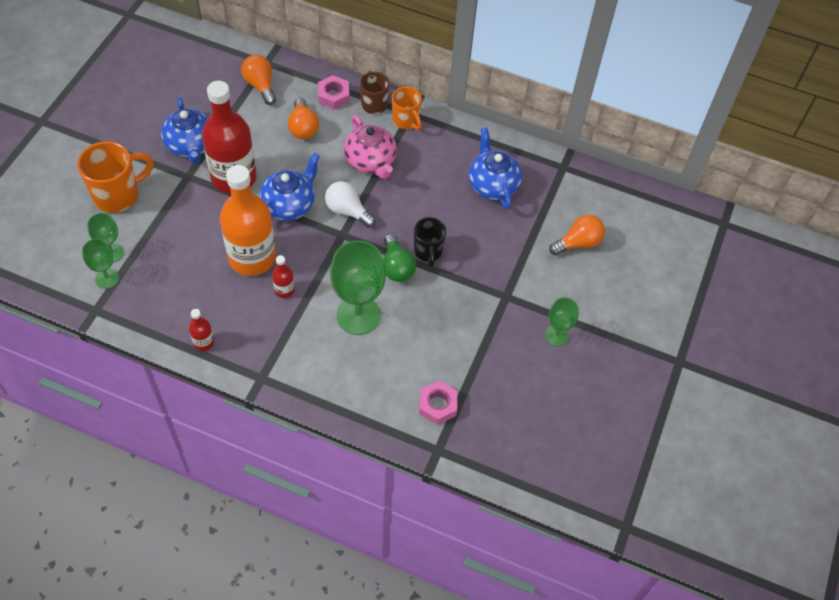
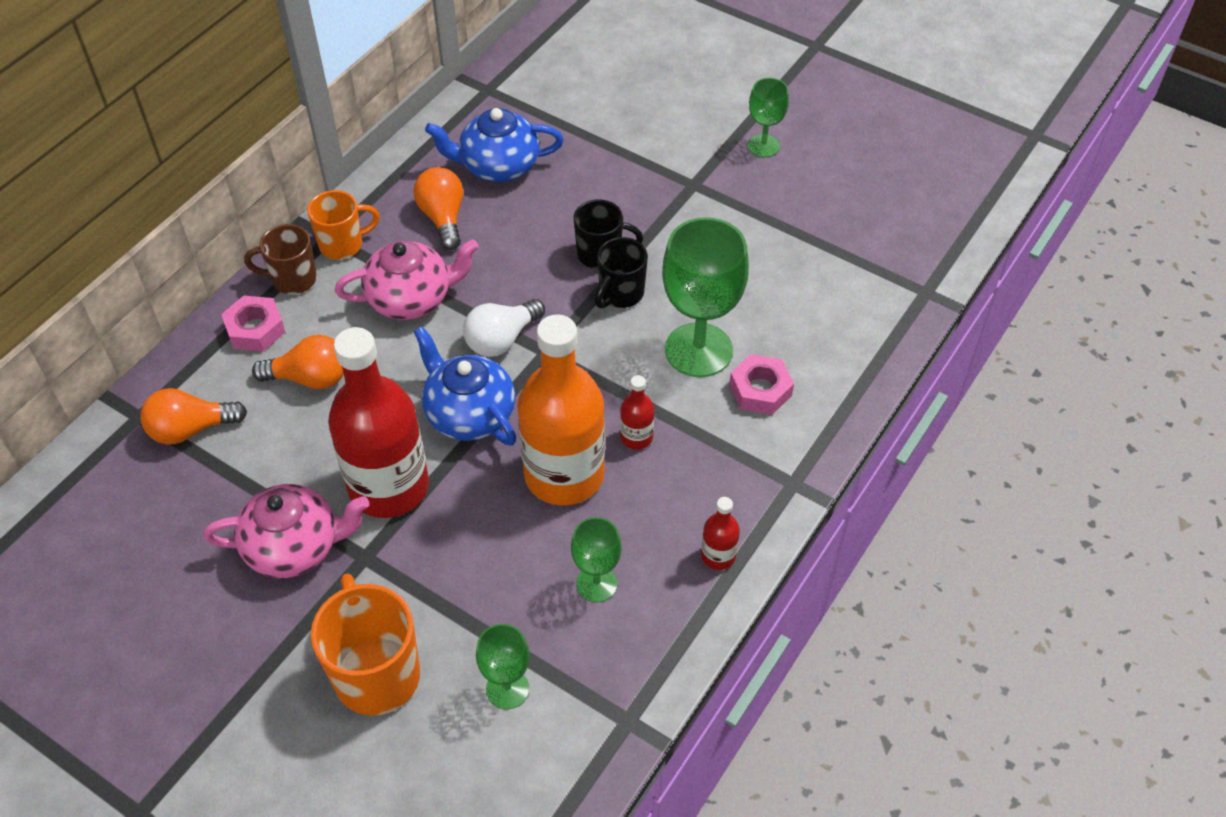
camera: 75 degrees left, 5 degrees down
green goblet [82,239,119,289] -> green goblet moved to [571,517,622,603]
blue teapot [161,98,208,164] -> pink teapot [203,484,369,578]
green light bulb [384,234,416,282] -> black mug [595,237,648,309]
pink nut [419,381,457,425] -> pink nut moved to [729,354,794,415]
orange light bulb [549,215,605,256] -> orange light bulb moved to [413,167,463,250]

